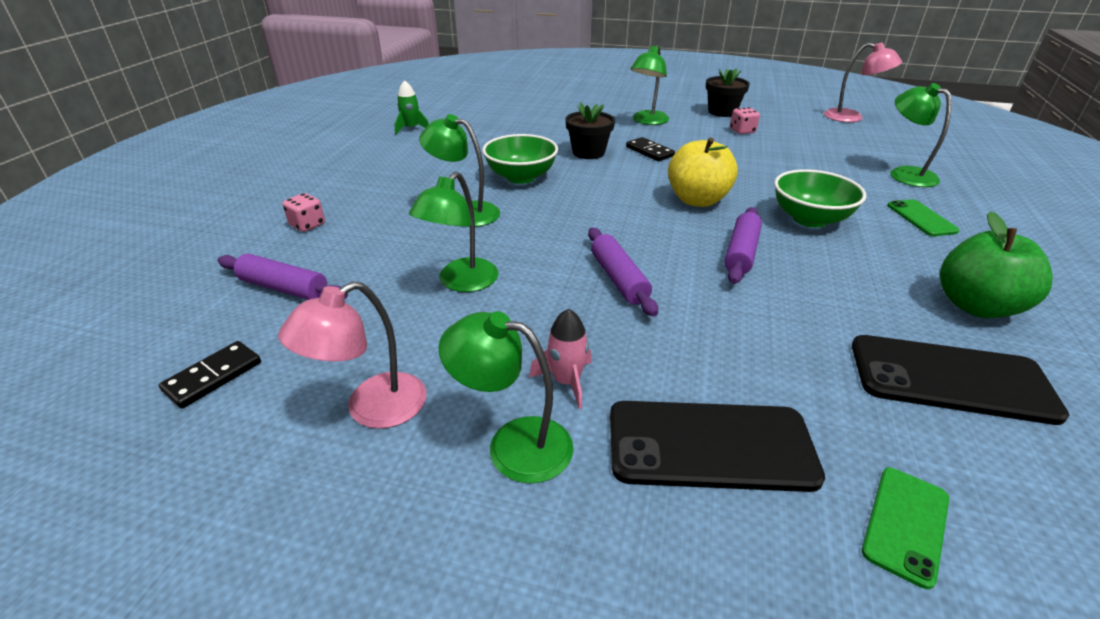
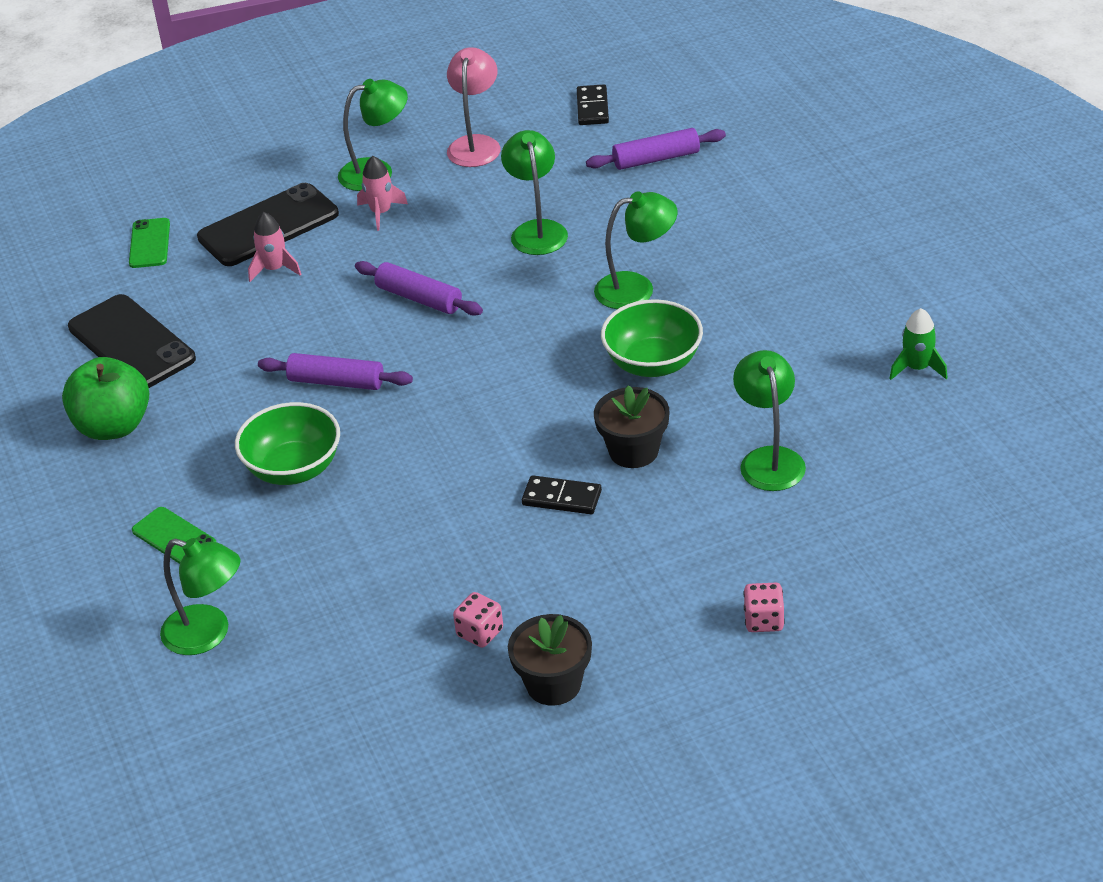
camera: 145 degrees right, 5 degrees up
pink dice [283,193,325,232] -> pink dice moved to [743,583,785,632]
green lamp [631,45,669,125] -> green lamp moved to [733,350,806,491]
yellow apple [668,137,738,207] -> none
purple rolling pin [724,207,762,284] -> purple rolling pin turned 60 degrees counterclockwise [258,353,413,390]
pink lamp [824,42,902,122] -> none
black phone [852,335,1069,425] -> black phone turned 75 degrees clockwise [68,294,196,388]
none -> pink rocket [248,212,301,282]

